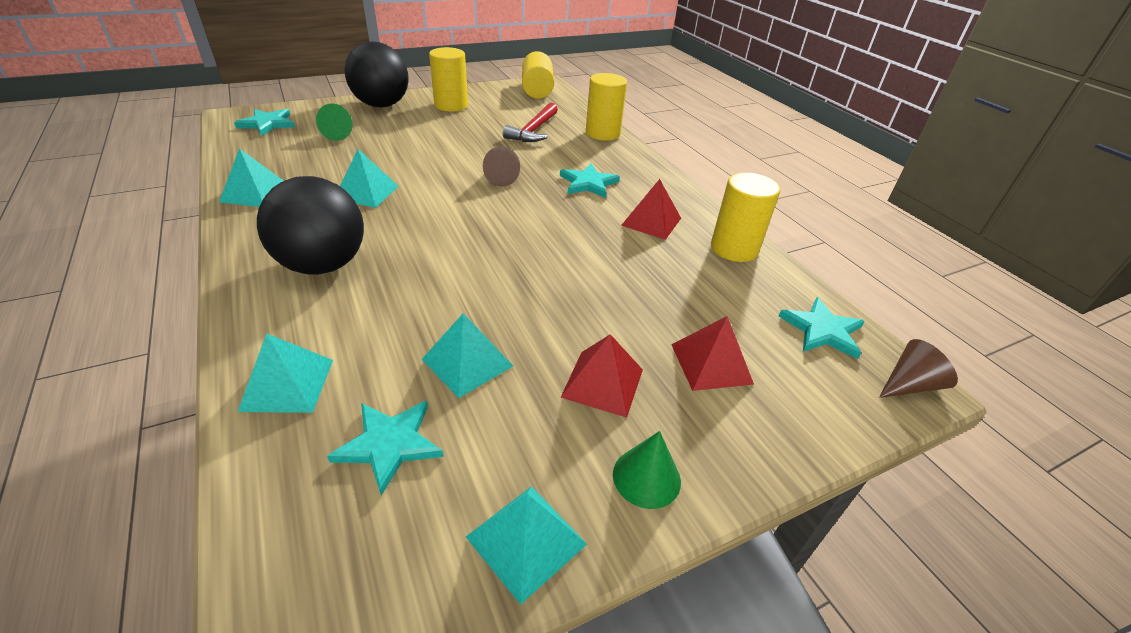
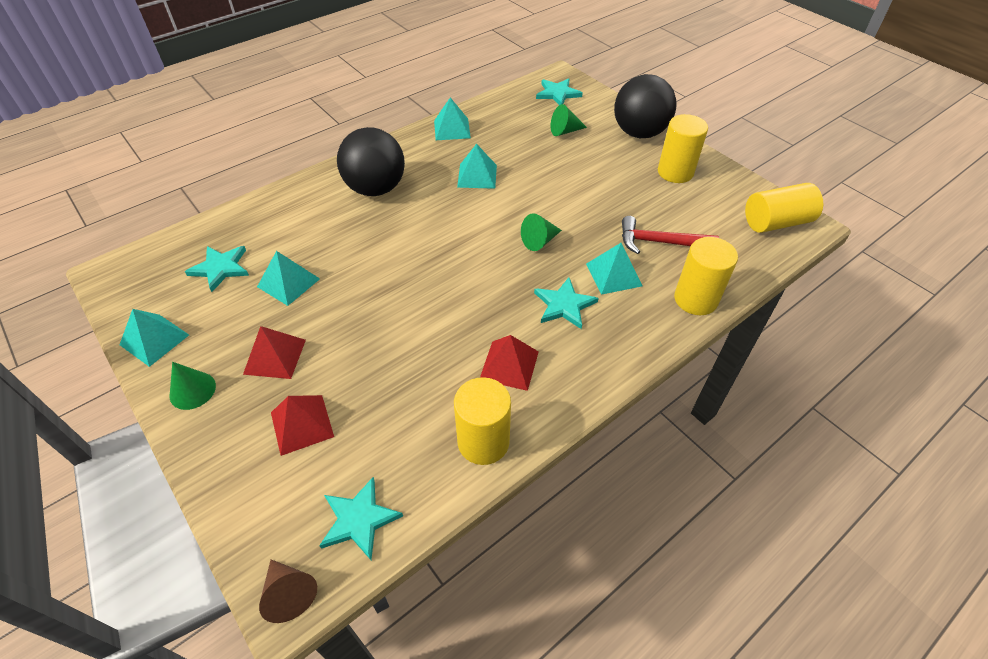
camera: 80 degrees right, 10 degrees up
turquoise pyramid [238,333,333,413] -> turquoise pyramid moved to [586,243,643,295]
brown cone [483,146,520,187] -> green cone [521,213,562,251]

